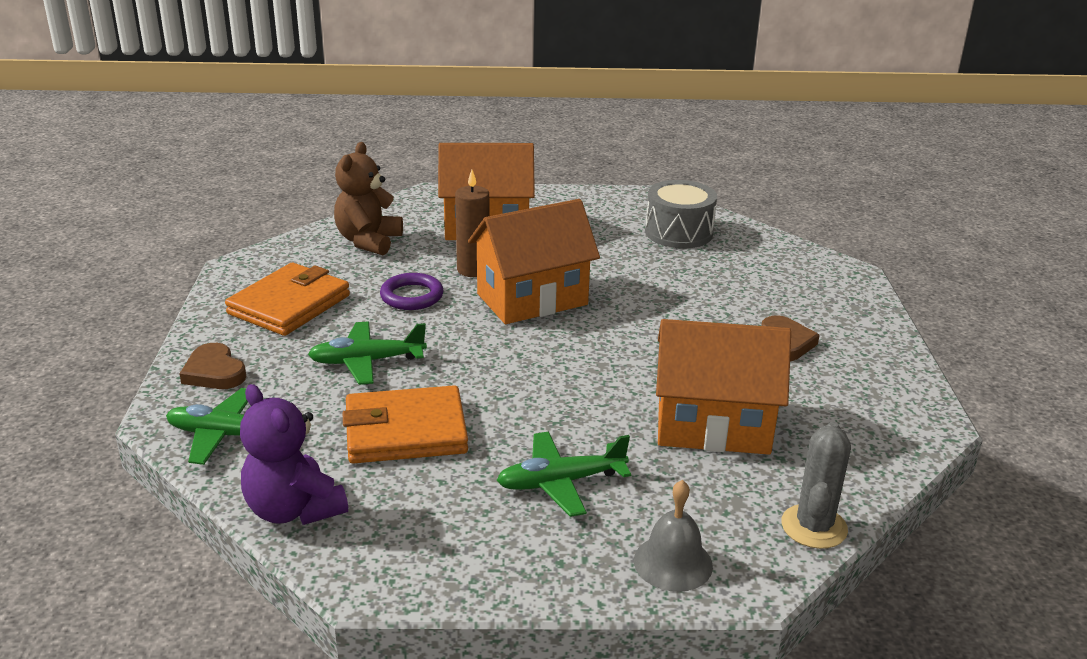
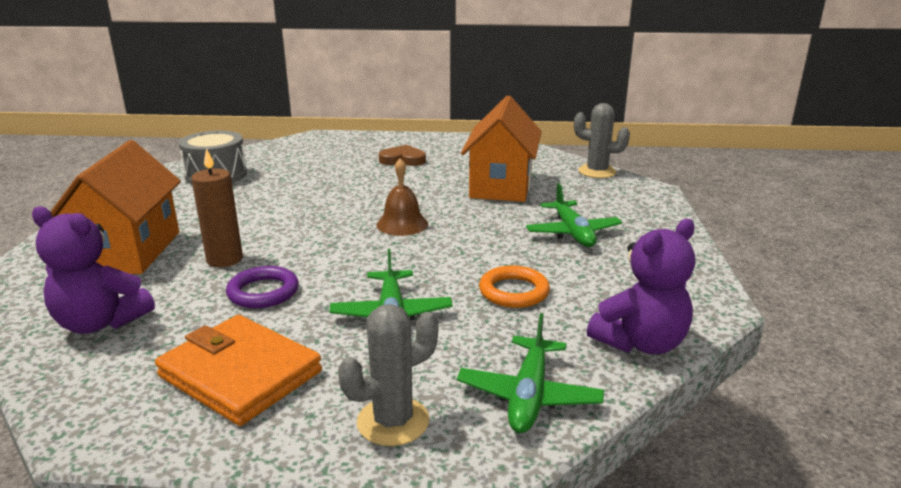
camera: 85 degrees left, 5 degrees down
brown heart [180,343,246,389] -> grey cactus [338,304,438,446]
brown teddy bear [334,142,403,255] -> purple teddy bear [32,206,155,334]
orange wallet [343,385,468,464] -> orange ring [479,266,550,308]
orange house [468,199,600,324] -> none
grey bell [634,480,713,592] -> none
none -> brown bell [376,158,428,236]

